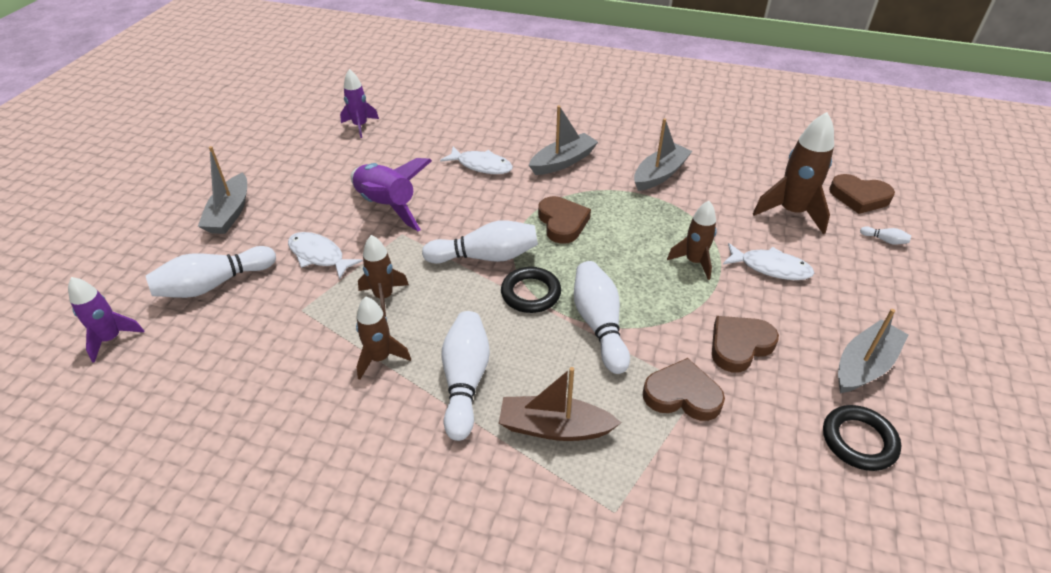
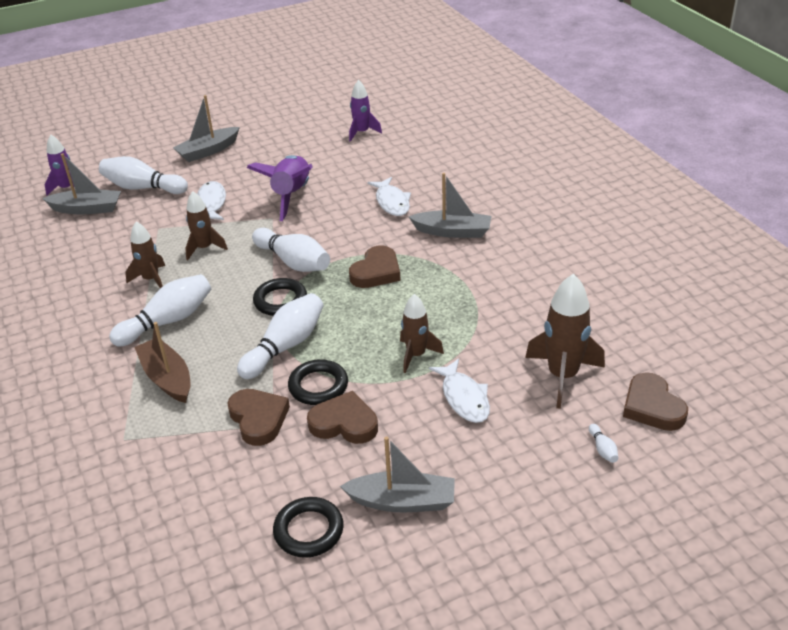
camera: 50 degrees right, 5 degrees down
grey boat [634,118,692,191] -> grey boat moved to [42,153,121,214]
none -> black ring [288,359,348,405]

